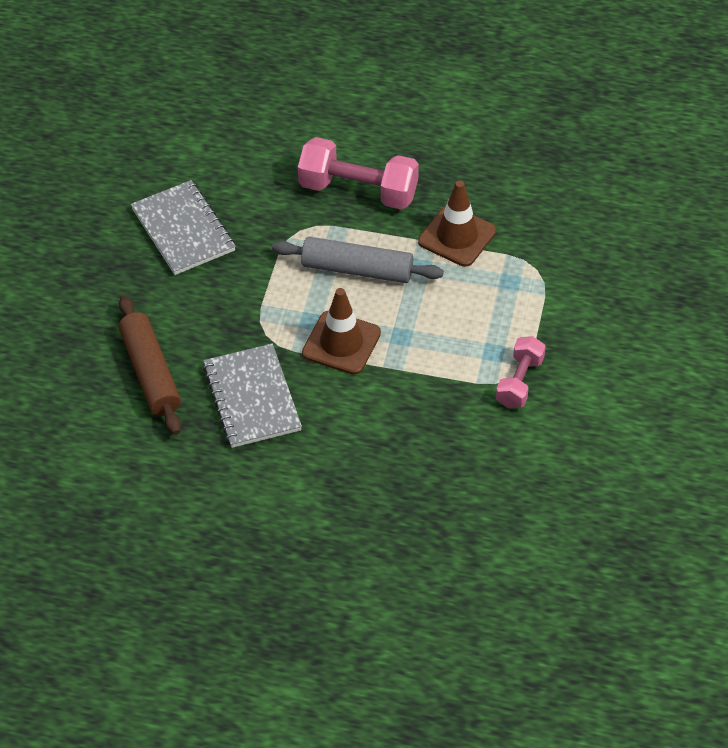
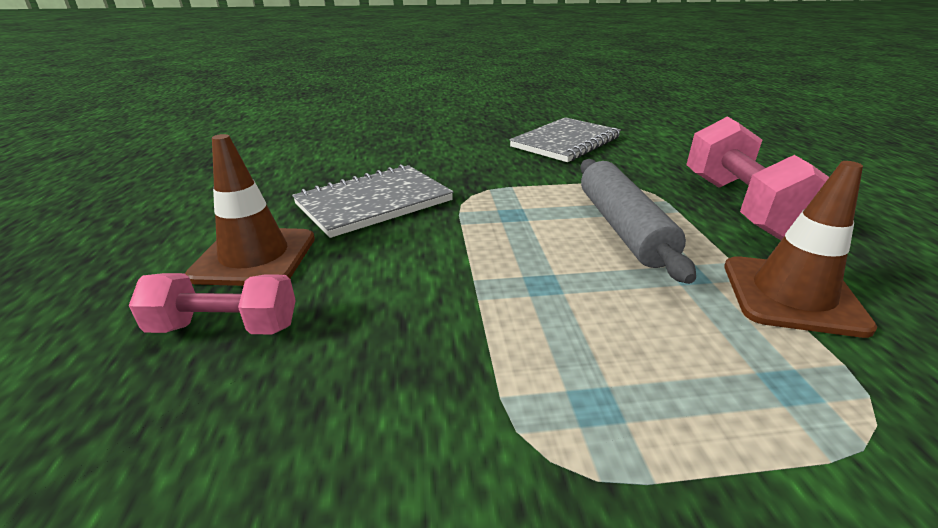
camera: 70 degrees right, 20 degrees down
brown rolling pin [119,296,181,435] -> none
brown traffic cone [302,288,381,375] -> brown traffic cone moved to [185,134,315,286]
pink dumbbell [496,336,546,408] -> pink dumbbell moved to [129,273,296,335]

